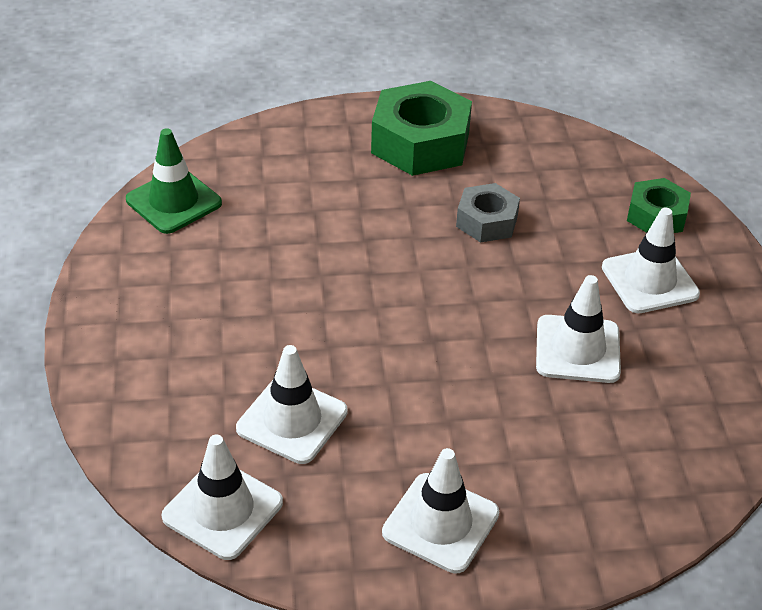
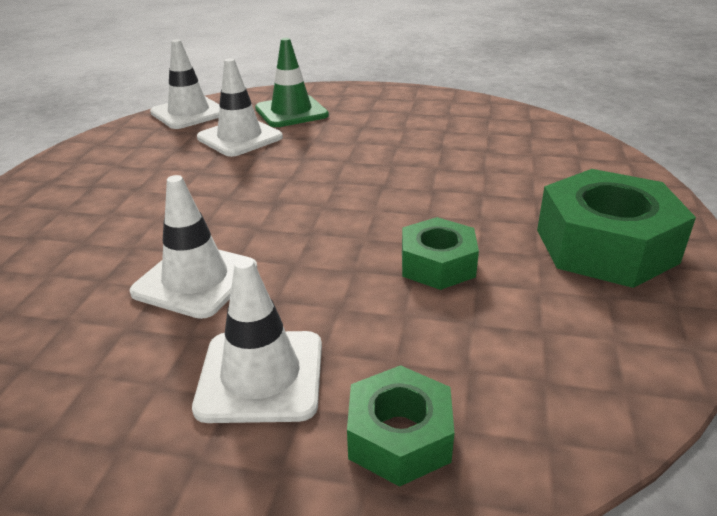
camera: 110 degrees right, 10 degrees down
green traffic cone [126,128,222,234] -> green traffic cone moved to [255,38,329,127]
white traffic cone [382,448,499,574] -> none
grey nut [456,183,520,243] -> green nut [402,217,479,290]

